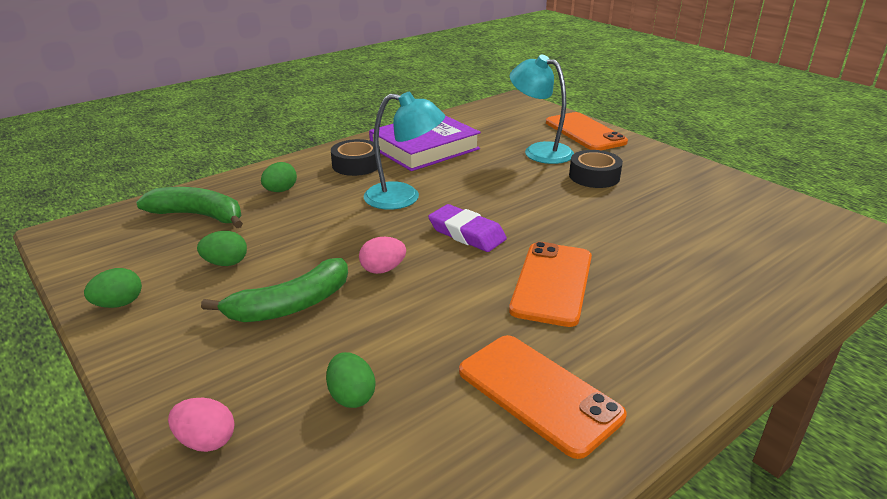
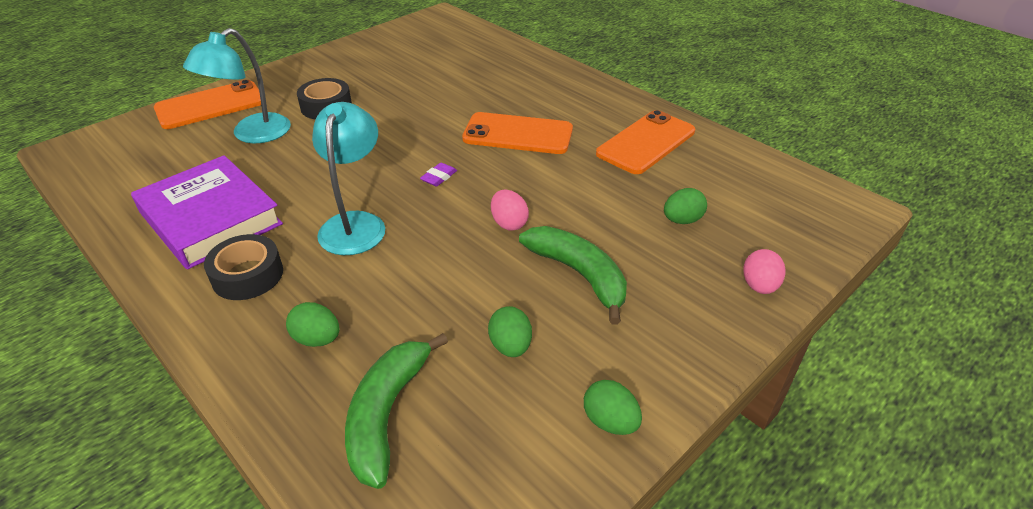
camera: 95 degrees left, 10 degrees up
purple eraser [428,204,507,252] -> purple eraser [420,163,457,187], size x0.52

